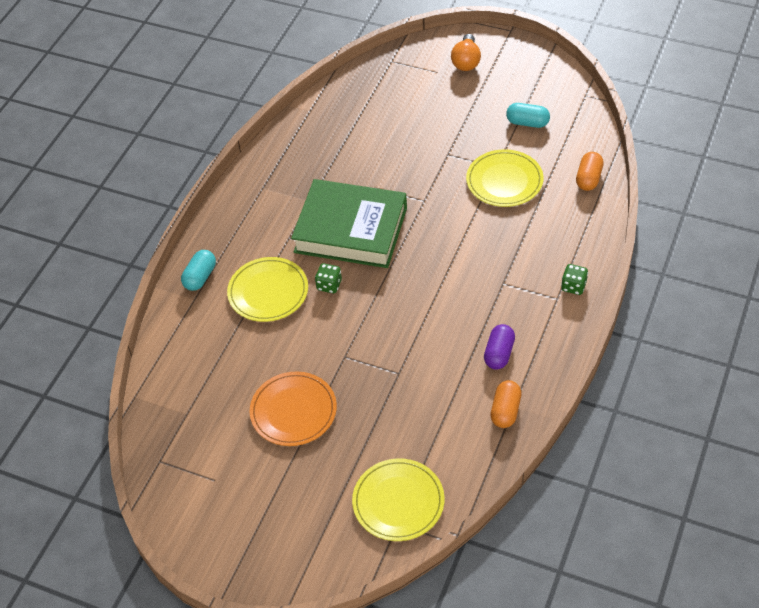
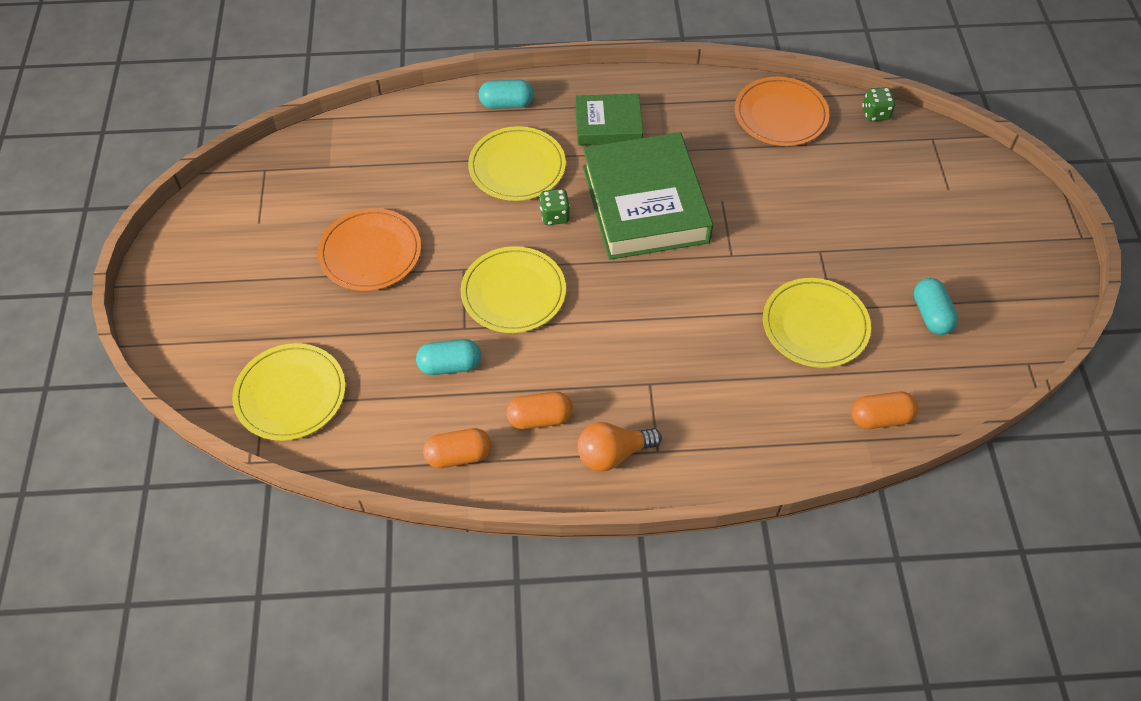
camera: 60 degrees right, 5 degrees up
orange light bulb [451,34,481,71] -> orange light bulb moved to [577,422,662,471]
purple capsule [484,324,515,370] -> orange capsule [506,392,573,429]
green dice [561,264,588,295] -> green dice moved to [862,87,896,121]
none -> turquoise capsule [416,339,481,375]
none -> yellow plate [461,246,566,333]
none -> green book [575,94,643,145]
none -> orange plate [735,77,830,146]

